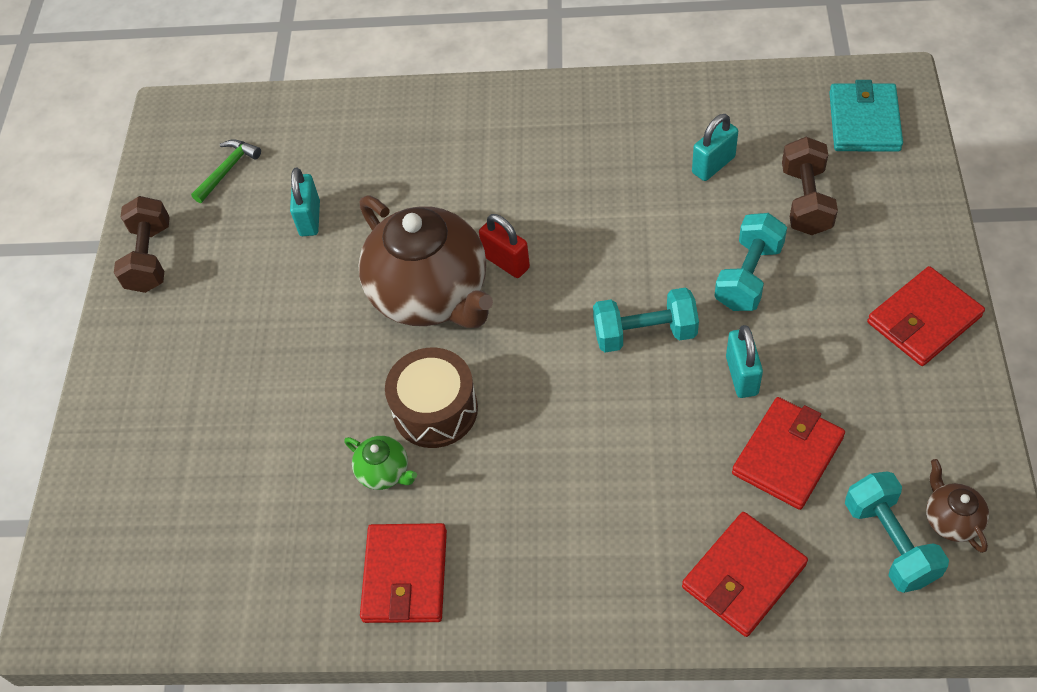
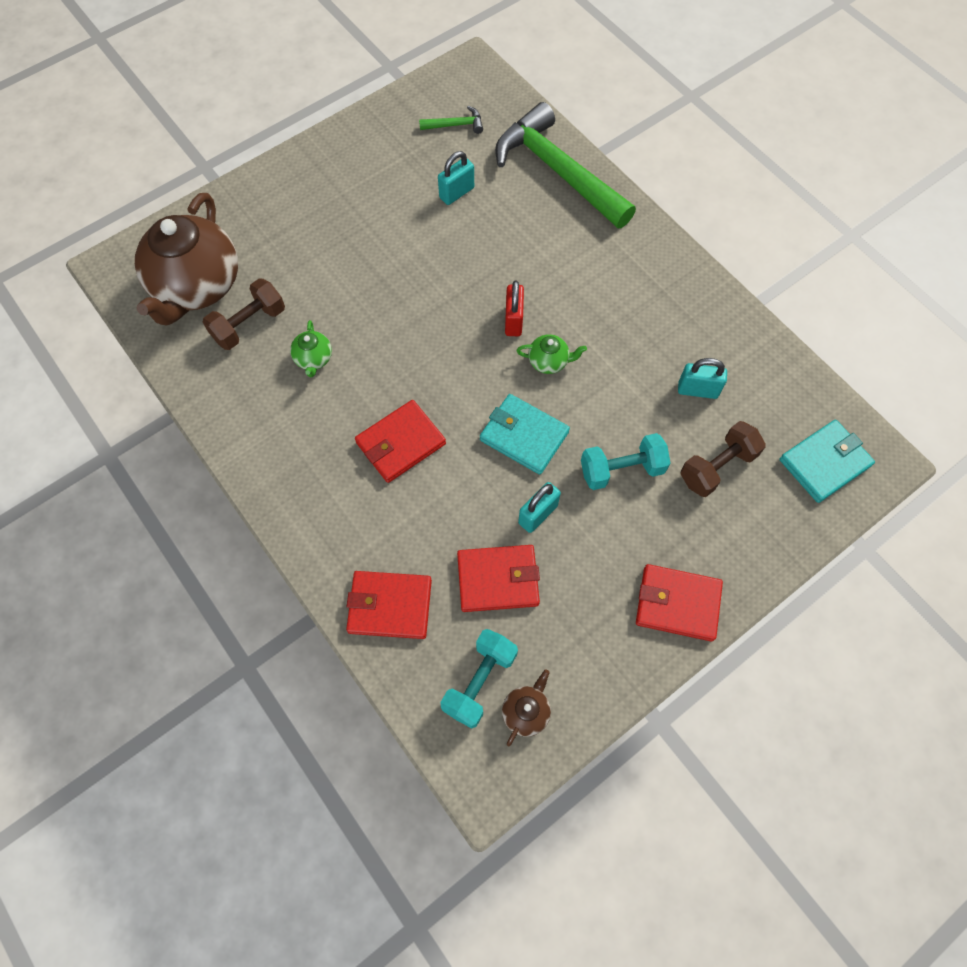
camera: 45 degrees right, 10 degrees up
brown dumbbell [114,196,170,293] -> brown dumbbell moved to [203,278,285,350]
brown teapot [358,195,493,328] -> brown teapot moved to [135,193,238,326]
red wallet [360,523,447,623] -> red wallet moved to [355,400,446,483]
brown drum [385,348,478,448] -> none
turquoise dumbbell [593,287,699,352] -> turquoise wallet [480,394,570,475]
none -> green hammer [495,102,636,228]
none -> green teapot [517,334,587,374]

